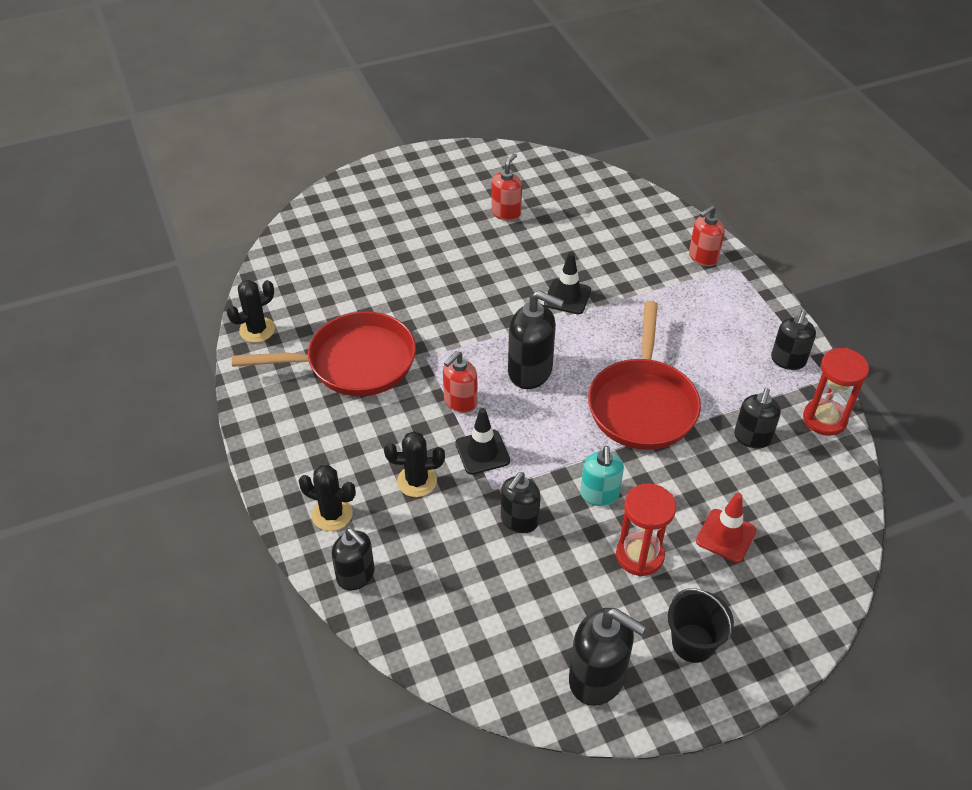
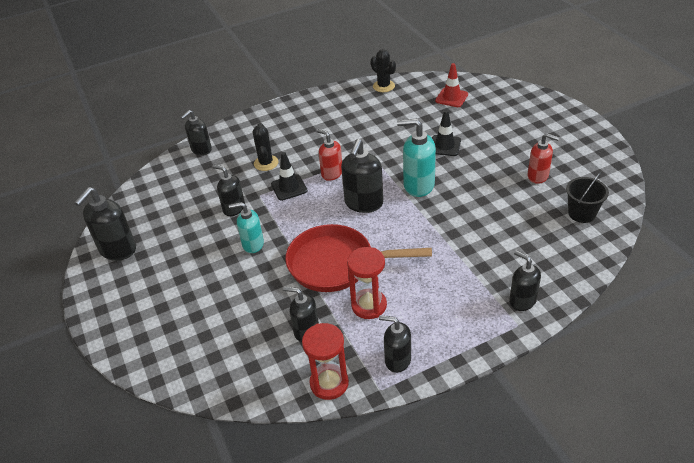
camera: 90 degrees right, 5 degrees down
red pan [232,312,416,396] -> none
black cactus [298,465,356,531] -> none
black traffic cone [544,252,591,314] -> black traffic cone moved to [432,110,461,156]
red hourglass [616,484,676,577] -> red hourglass moved to [347,247,387,319]
black bucket [668,588,734,663] -> black bucket moved to [566,173,609,223]
red soap dispenser [689,205,725,266] -> black soap dispenser [509,250,541,311]
red traffic cone [696,493,757,563] -> red traffic cone moved to [435,63,468,107]
none -> turquoise soap dispenser [397,119,436,197]

